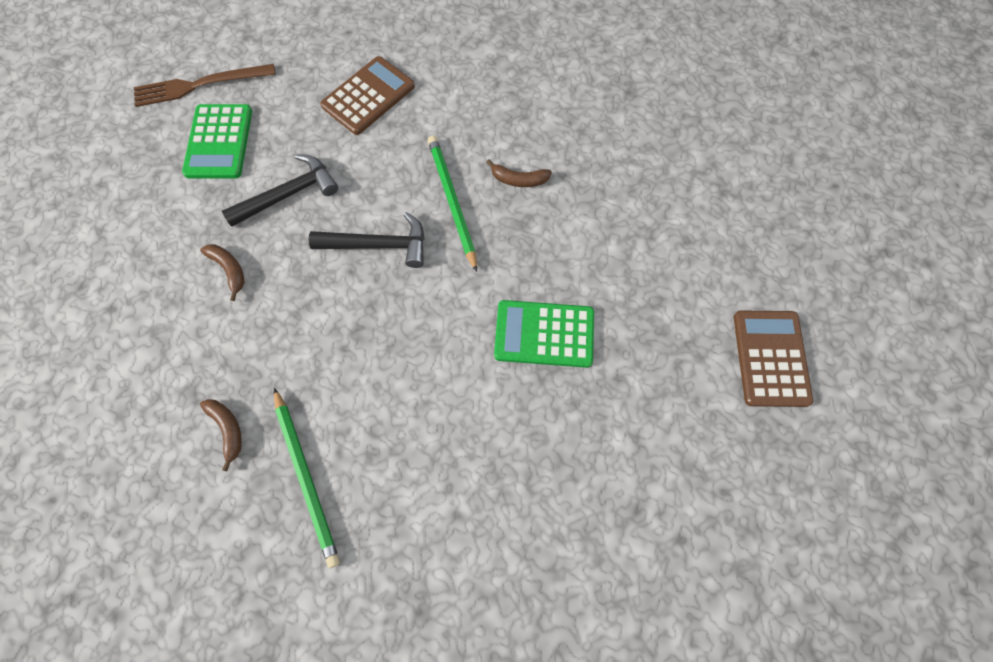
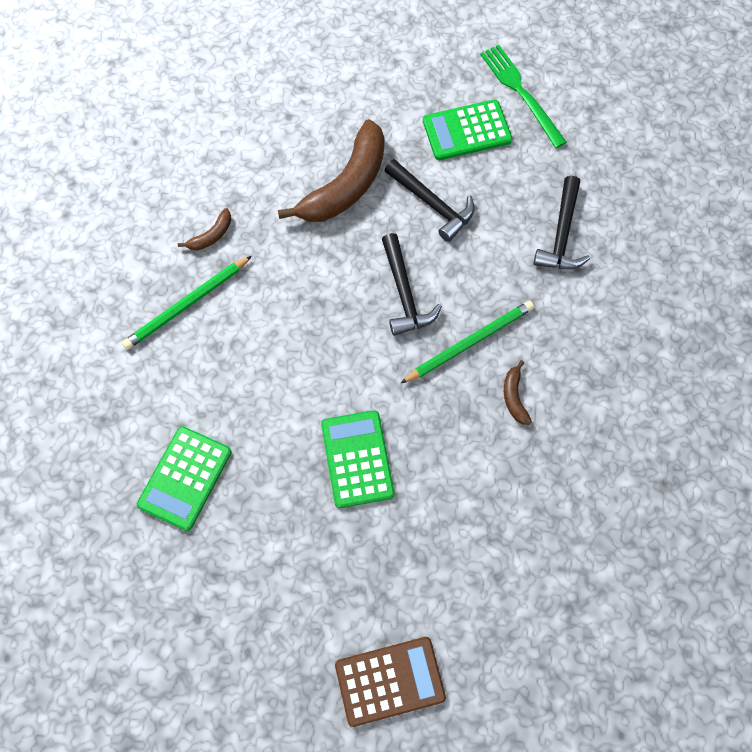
camera: 75 degrees right, 0 degrees up
brown fork [134,64,276,107] -> green fork [480,45,567,148]
brown banana [200,244,244,301] -> brown banana [278,119,385,222], size x2.32
brown calculator [320,56,415,135] -> black hammer [534,176,590,269]
none -> green calculator [137,426,232,531]

